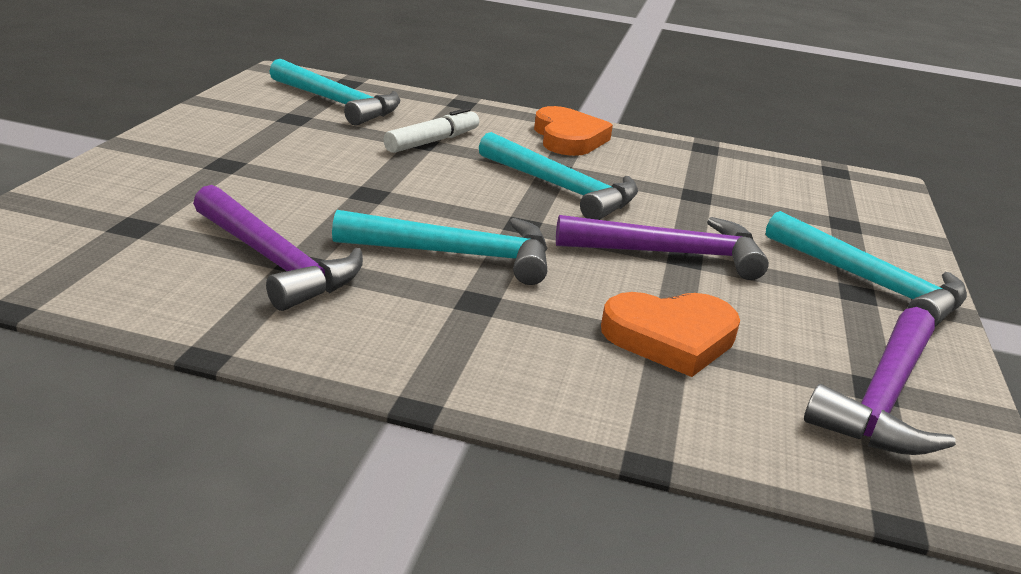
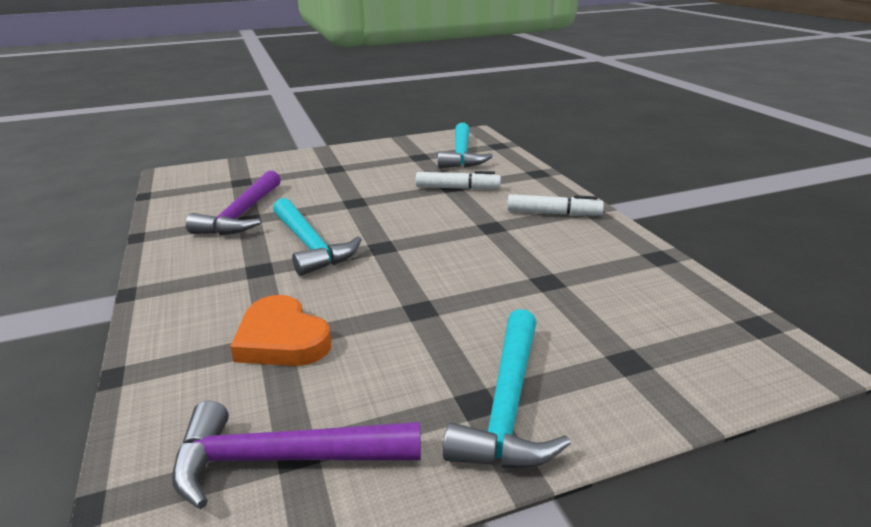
camera: 60 degrees right, 0 degrees up
turquoise hammer [479,132,638,220] -> none
orange heart [534,106,613,156] -> white marker [507,194,604,216]
purple hammer [556,215,769,280] -> none

